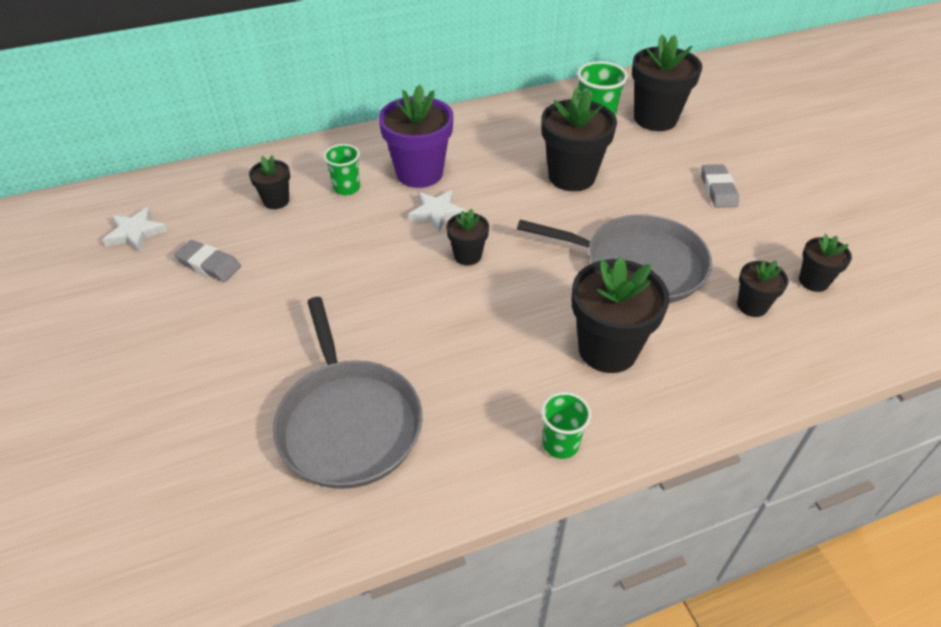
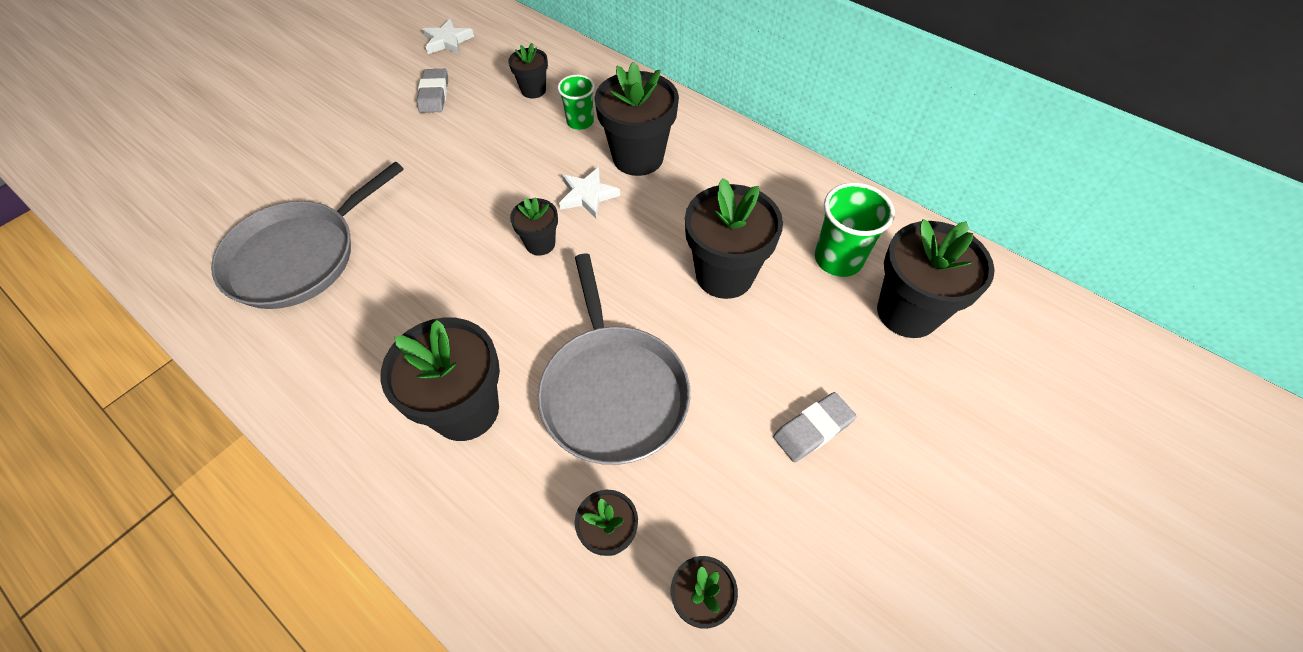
camera: 60 degrees right, 10 degrees up
purple flower pot [379,84,454,188] -> black flower pot [594,62,679,176]
green cup [541,392,592,459] -> none

